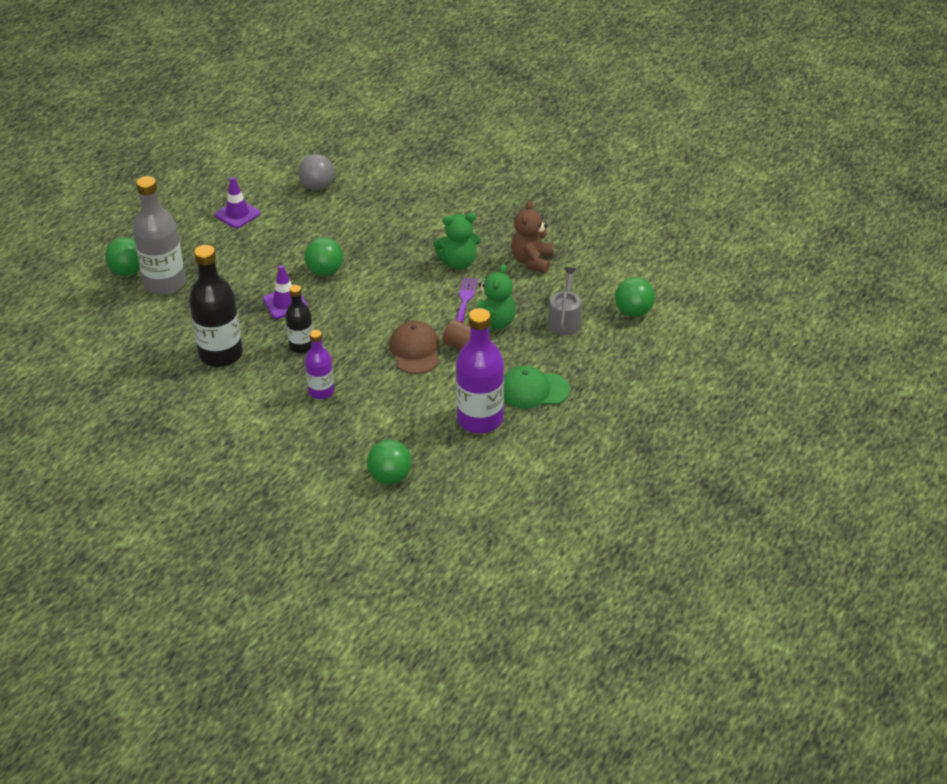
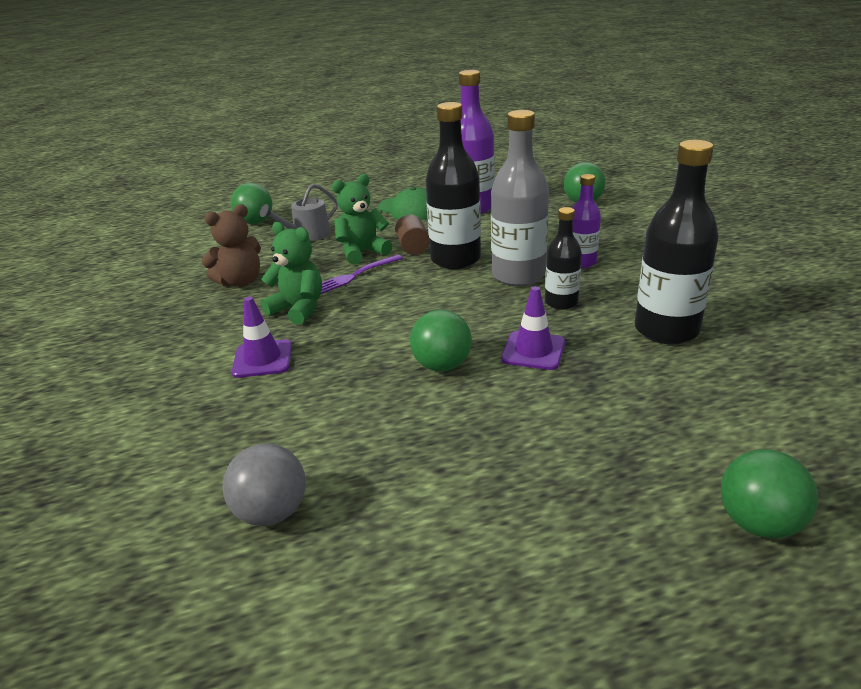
camera: 135 degrees left, 10 degrees down
grey bottle [133,176,186,295] -> grey bottle moved to [491,110,549,286]
purple traffic cone [215,177,260,228] -> purple traffic cone moved to [232,297,292,378]
brown cap [389,321,440,374] -> black bottle [425,102,481,269]

